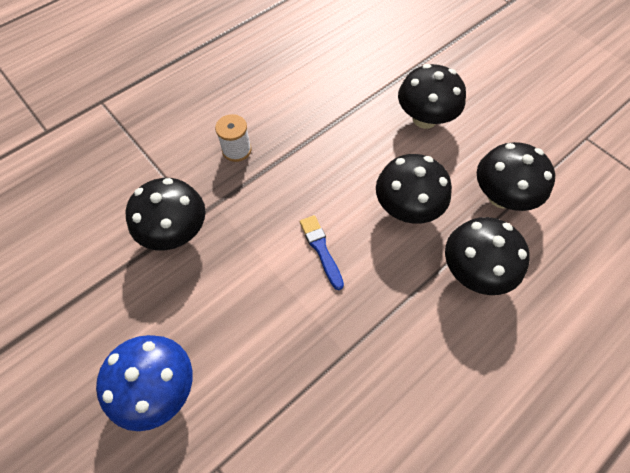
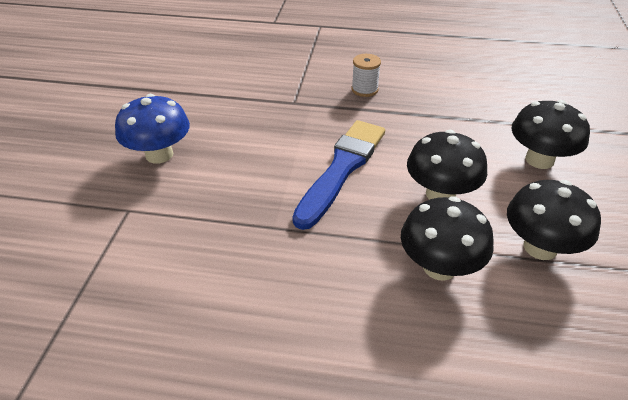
camera: 50 degrees right, 20 degrees down
black mushroom [126,178,206,250] -> none
blue brush [300,215,344,290] -> blue brush [292,120,385,230], size x2.04

